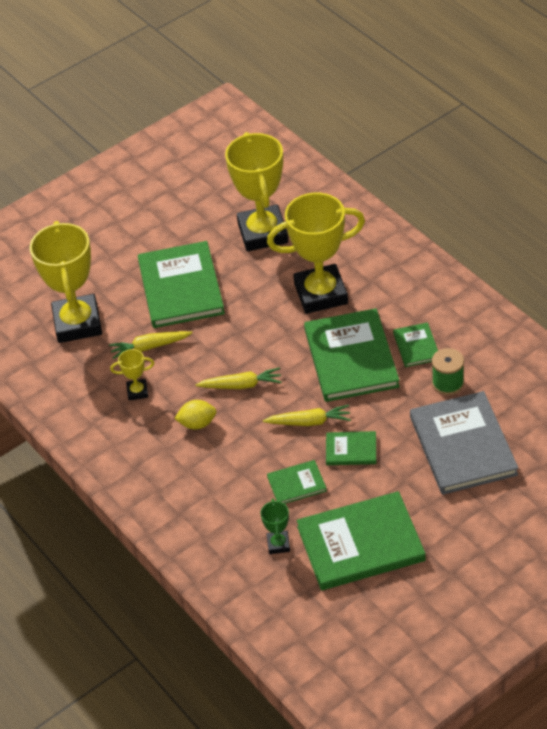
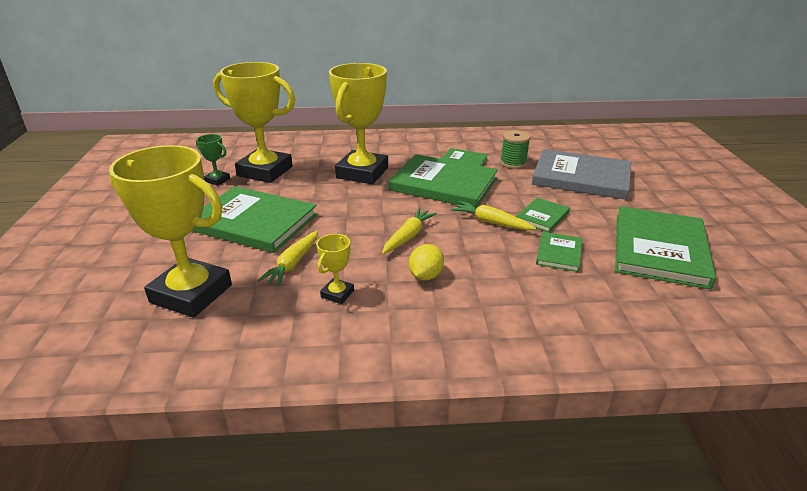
camera: 60 degrees left, 15 degrees down
green trophy [261,499,290,554] -> green trophy moved to [196,134,230,186]
yellow carrot [263,405,351,426] -> yellow carrot turned 90 degrees counterclockwise [450,201,536,230]

